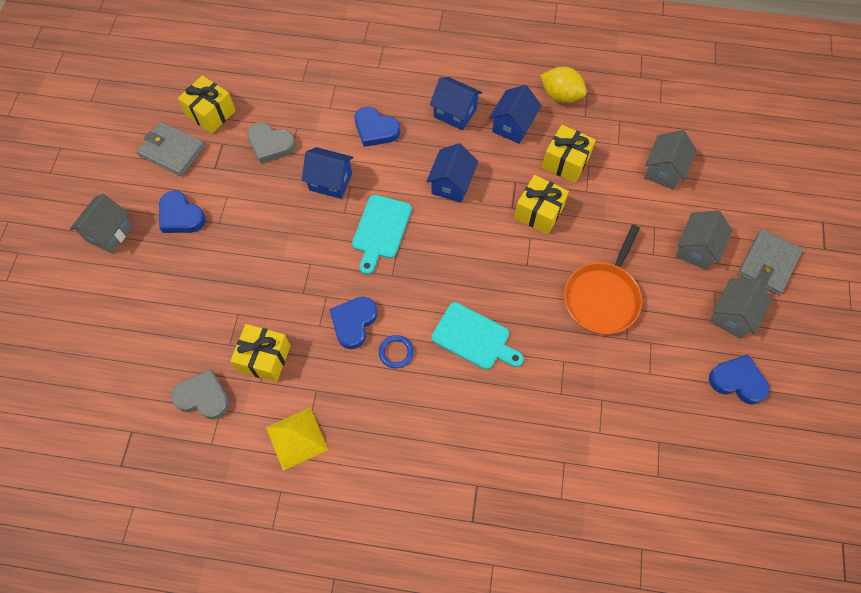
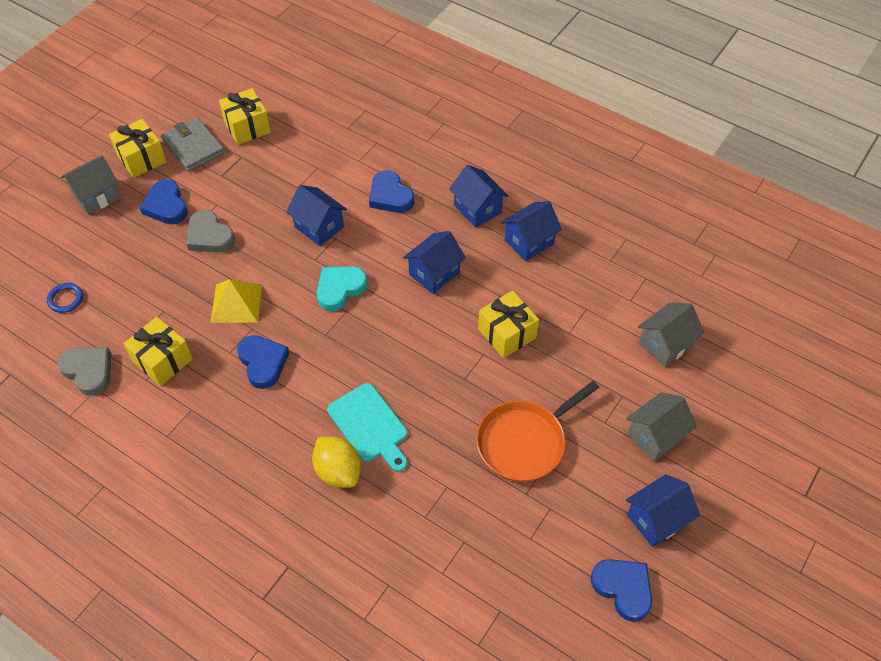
camera: 25 degrees right, 10 degrees down
grey heart [247,123,296,163] -> grey heart moved to [187,210,235,253]
yellow pyramid [266,408,328,471] -> yellow pyramid moved to [210,279,262,323]
blue heart [330,297,378,349] -> blue heart turned 105 degrees clockwise [237,335,289,389]
turquoise cutting board [352,195,412,275] -> turquoise heart [317,267,367,311]
blue ring [379,335,414,369] -> blue ring moved to [47,283,83,313]
yellow lemon [540,67,587,103] -> yellow lemon moved to [312,437,361,488]
yellow gift [542,125,596,183] -> yellow gift moved to [109,119,167,178]
grey house [710,278,772,339] -> blue house [626,474,700,547]
grey wallet [738,229,803,295] -> none

